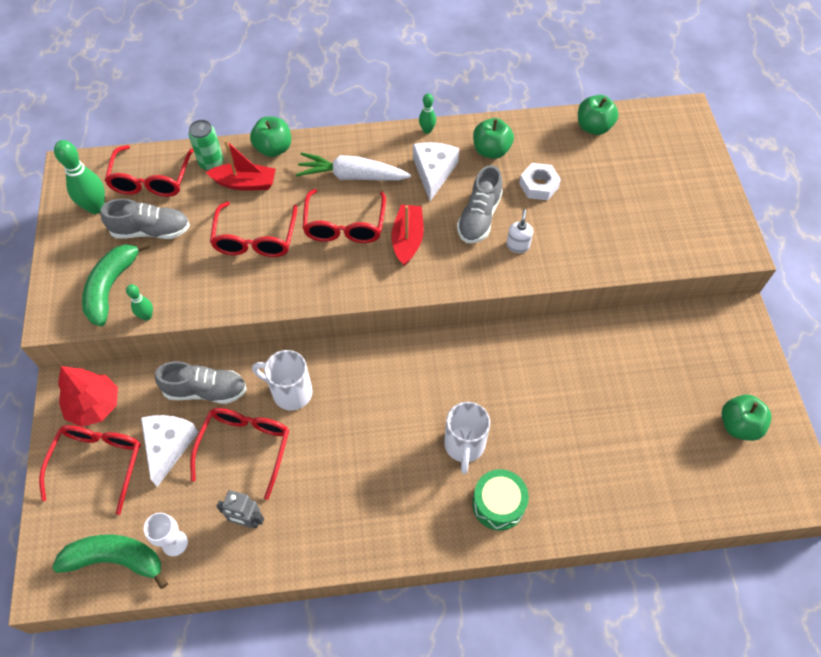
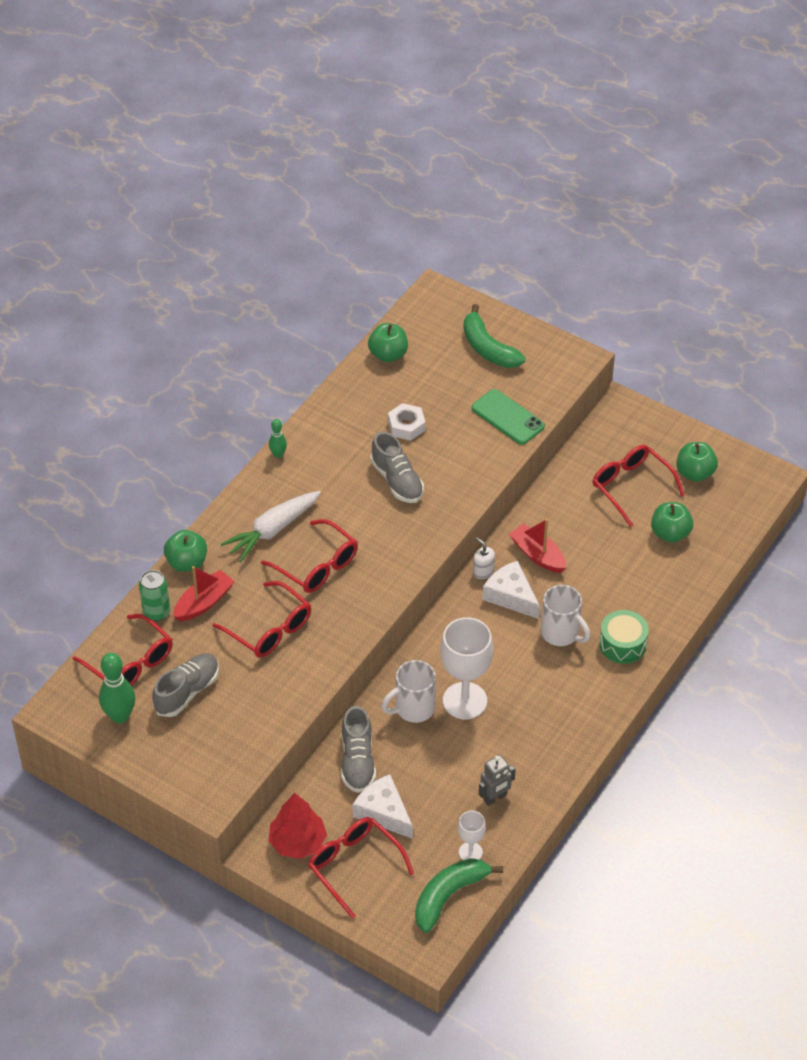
camera: 50 degrees left, 10 degrees down
green banana [82,241,150,326] -> green banana moved to [464,304,526,368]
green bowling pin [126,284,153,321] -> none
grey shoe [155,361,247,404] -> grey shoe turned 135 degrees clockwise [341,706,376,793]
red glasses [190,408,289,500] -> red glasses moved to [592,445,685,527]
red boat [392,205,424,266] -> red boat moved to [509,519,566,573]
white cheese [413,142,459,201] -> white cheese moved to [483,561,540,619]
green apple [473,118,514,159] -> green apple moved to [651,502,693,543]
white soap dispenser [507,209,533,253] -> white soap dispenser moved to [473,537,495,579]
none -> white goblet [440,617,494,719]
none -> green phone [472,389,545,445]

